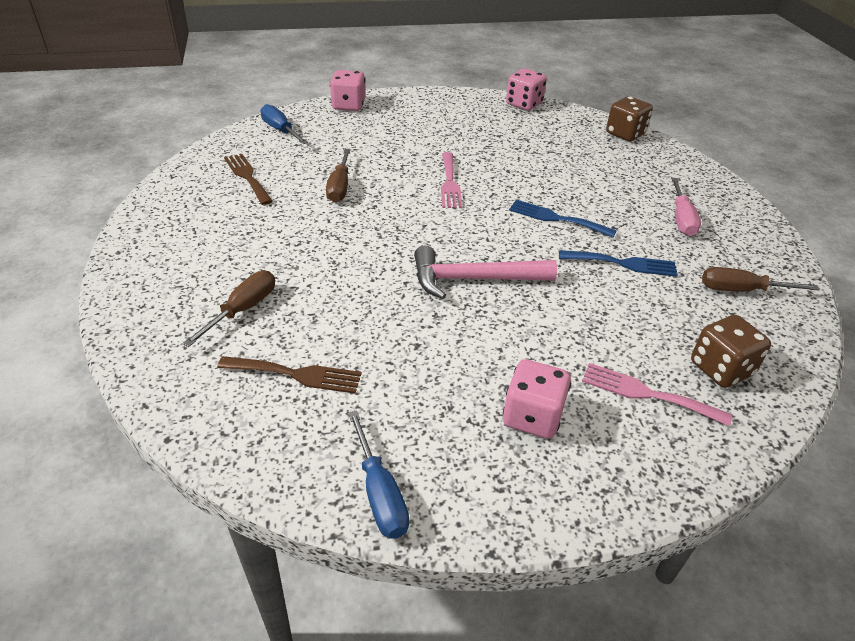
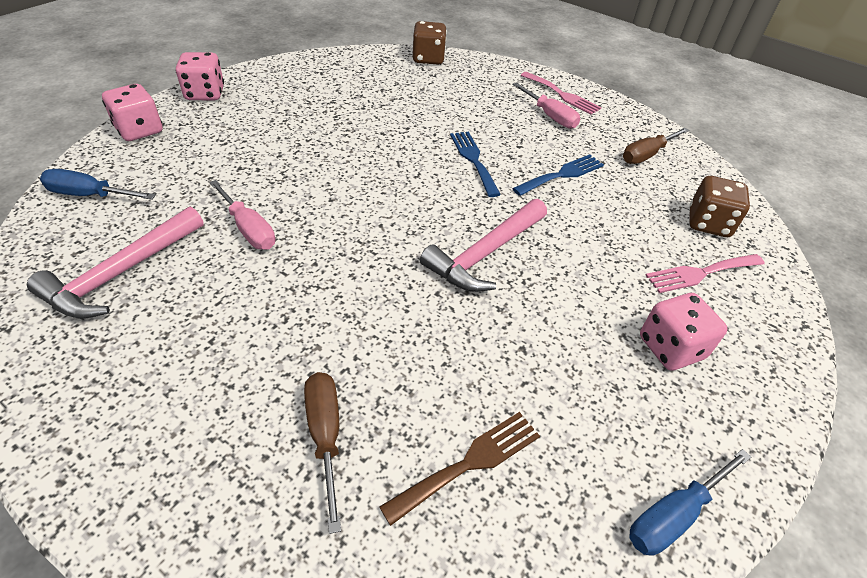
camera: 45 degrees left, 5 degrees up
brown fork [224,154,273,205] -> pink hammer [27,206,204,319]
brown screwdriver [326,149,351,202] -> pink screwdriver [209,180,275,249]
blue screwdriver [348,410,409,539] -> blue screwdriver turned 120 degrees clockwise [629,449,751,556]
pink fork [441,152,462,208] -> pink fork moved to [521,72,602,115]
pink dice [506,68,547,110] -> pink dice moved to [176,52,224,100]
blue fork [509,200,617,238] -> blue fork turned 90 degrees clockwise [450,132,501,197]

